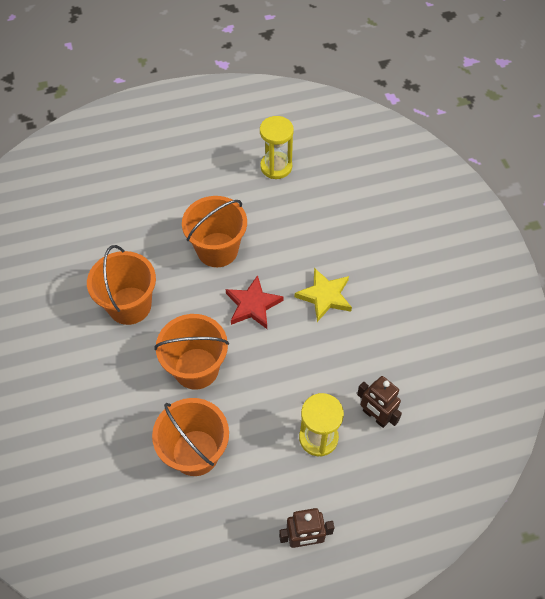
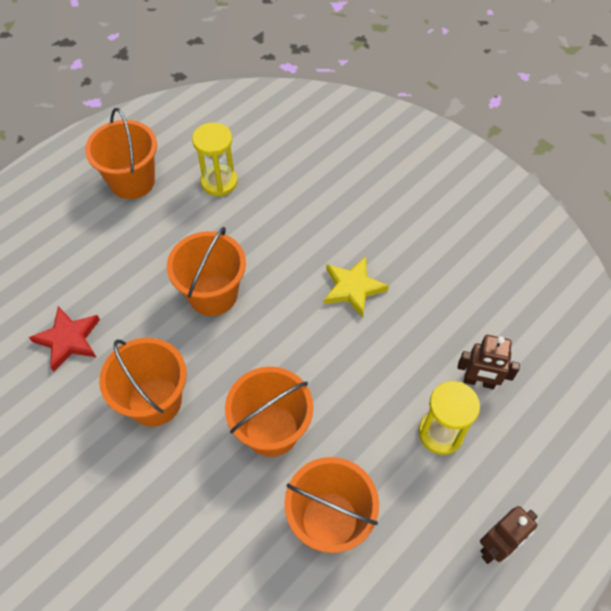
camera: 30 degrees left, 0 degrees up
red star [226,275,284,329] -> red star moved to [29,306,100,372]
none -> orange bucket [85,108,157,199]

